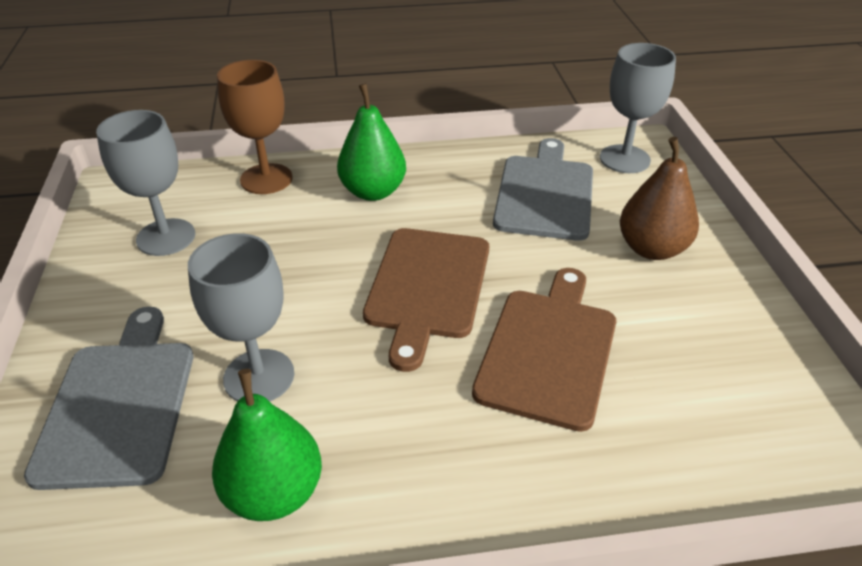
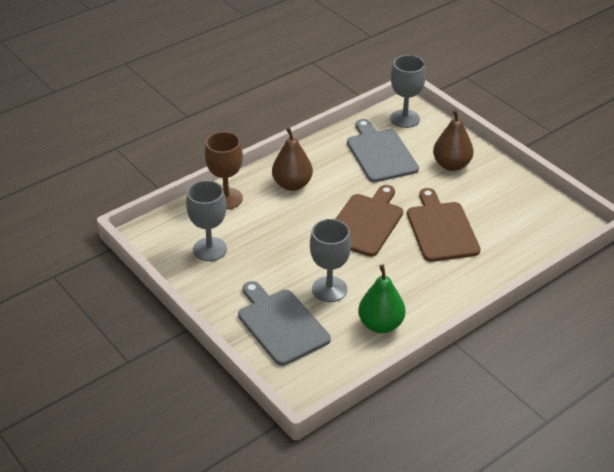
camera: 30 degrees left, 0 degrees up
green pear [337,84,406,201] -> brown pear [272,127,313,191]
brown cutting board [363,228,489,372] -> brown cutting board turned 135 degrees counterclockwise [336,185,403,257]

